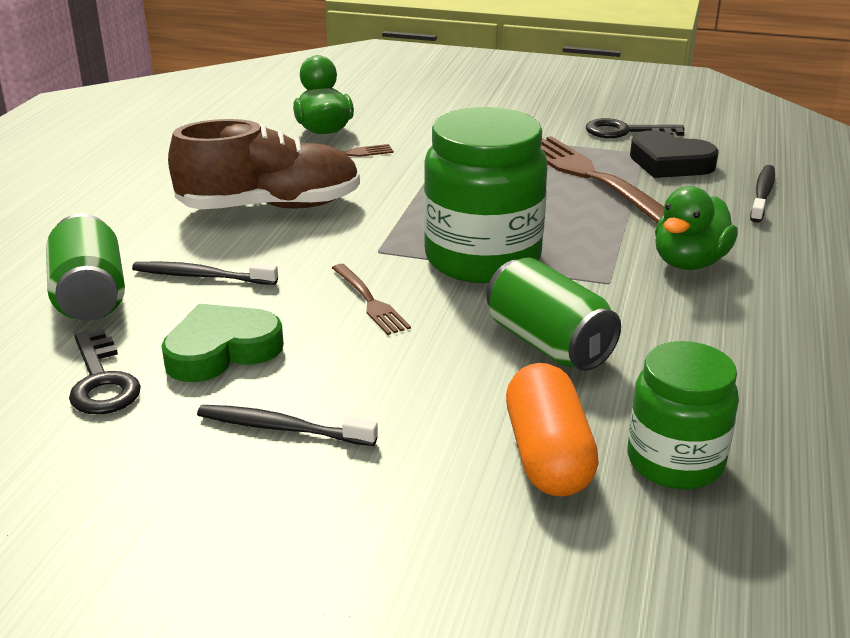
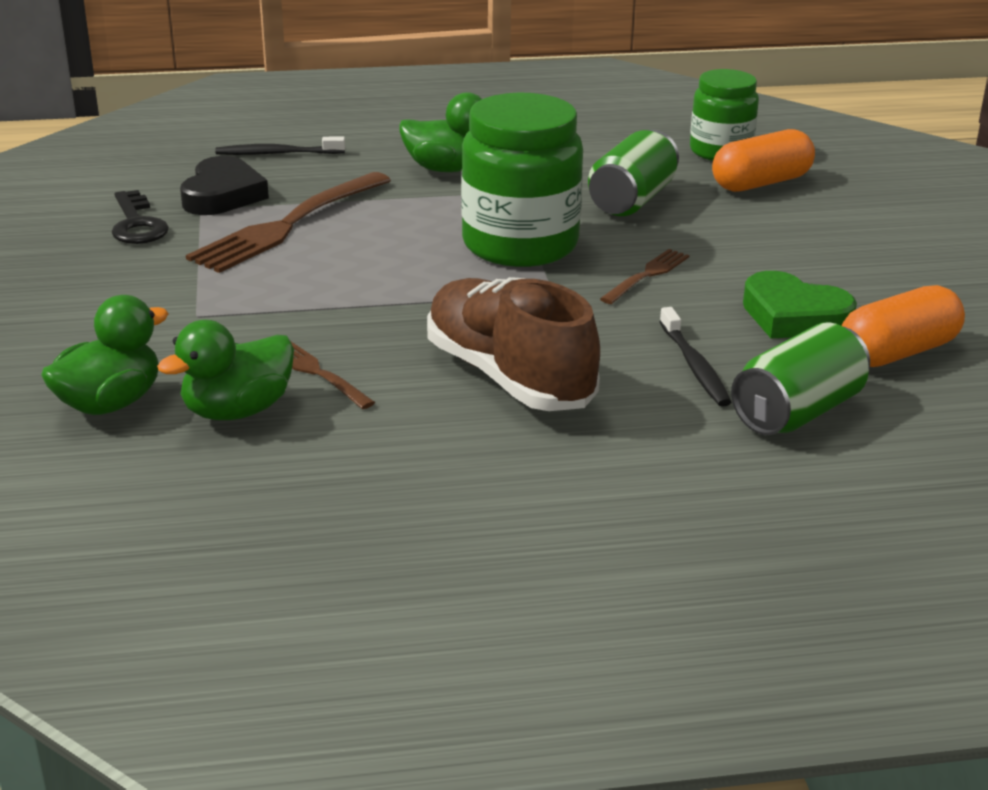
camera: 115 degrees left, 0 degrees up
black key [69,329,141,415] -> orange capsule [842,285,965,367]
black toothbrush [197,405,378,446] -> none
none -> green duck [41,295,169,415]

